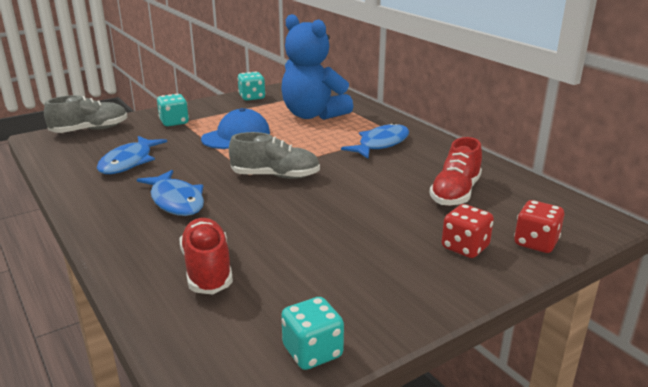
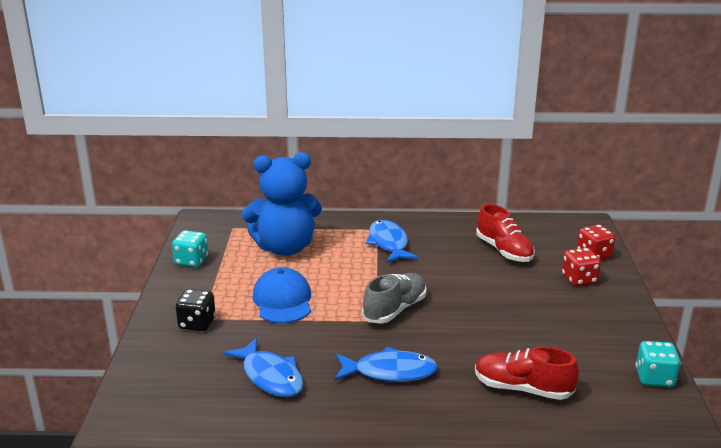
camera: 55 degrees left, 0 degrees up
grey shoe [44,95,128,133] -> none
turquoise dice [157,94,189,126] -> black dice [176,289,216,331]

